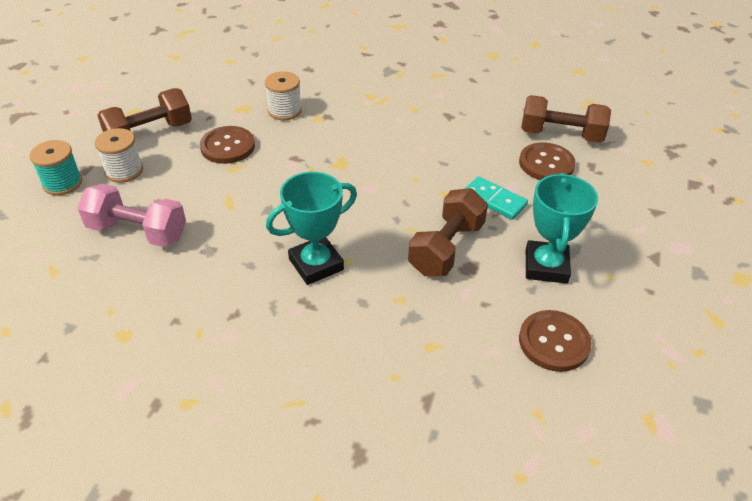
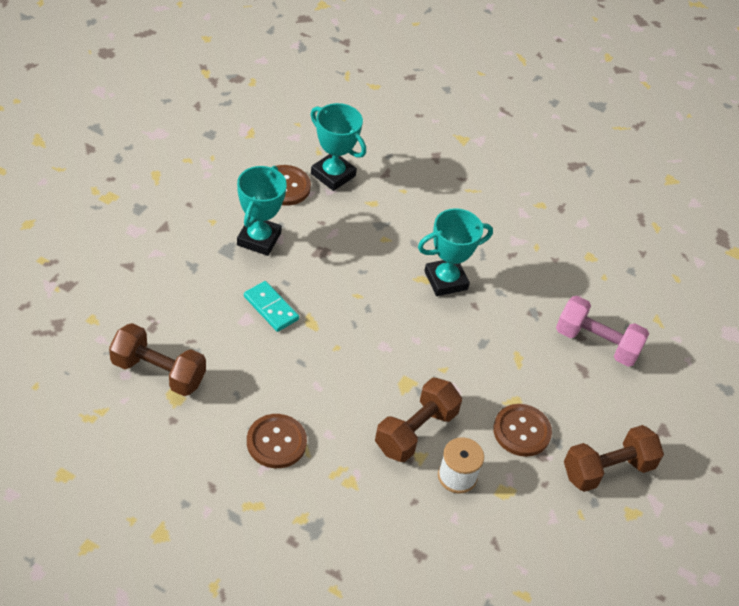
camera: 175 degrees left, 5 degrees up
turquoise spool [29,140,82,195] -> none
white spool [95,128,143,183] -> none
brown dumbbell [408,188,488,276] -> brown dumbbell moved to [375,377,462,462]
brown button [519,142,576,180] -> brown button moved to [247,414,307,468]
none -> turquoise trophy [310,103,366,191]

